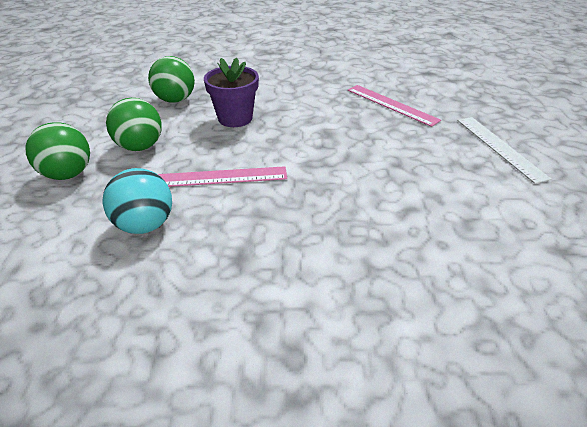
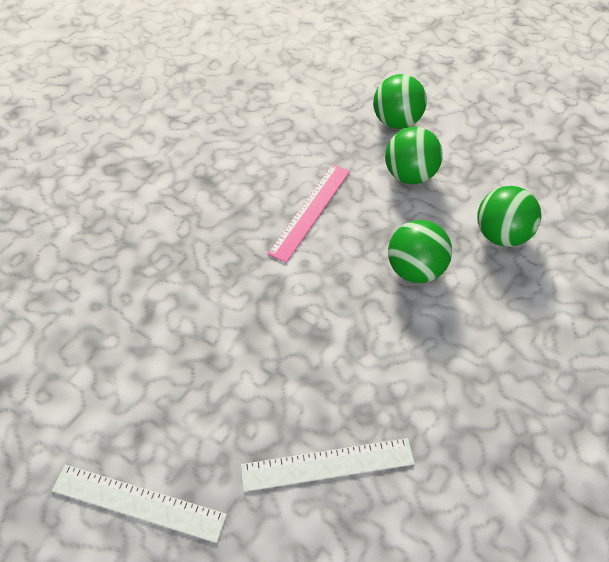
camera: 125 degrees right, 15 degrees up
turquoise ball [103,168,172,234] -> none
purple flower pot [204,57,259,127] -> green ball [388,220,452,283]
pink ruler [348,85,441,127] -> white ruler [241,438,415,492]

